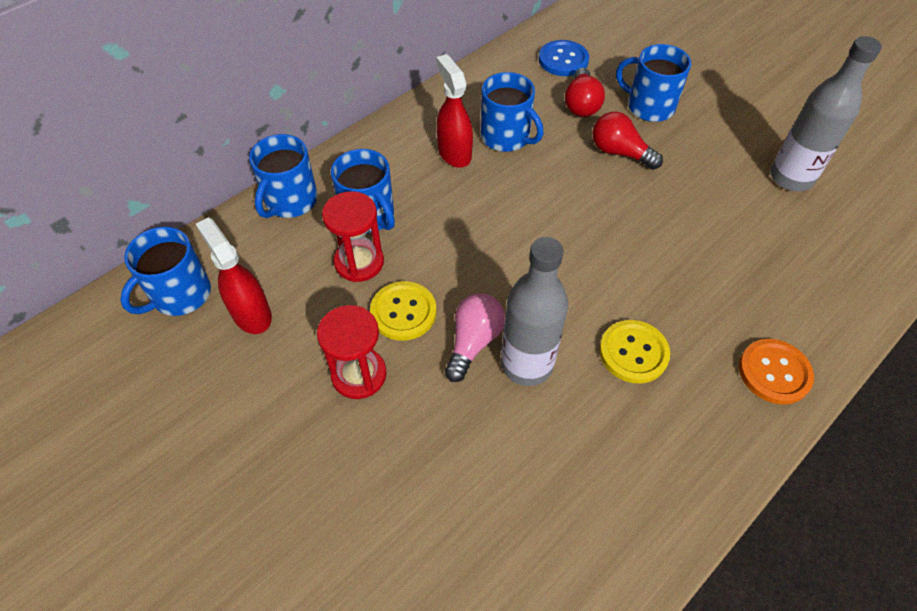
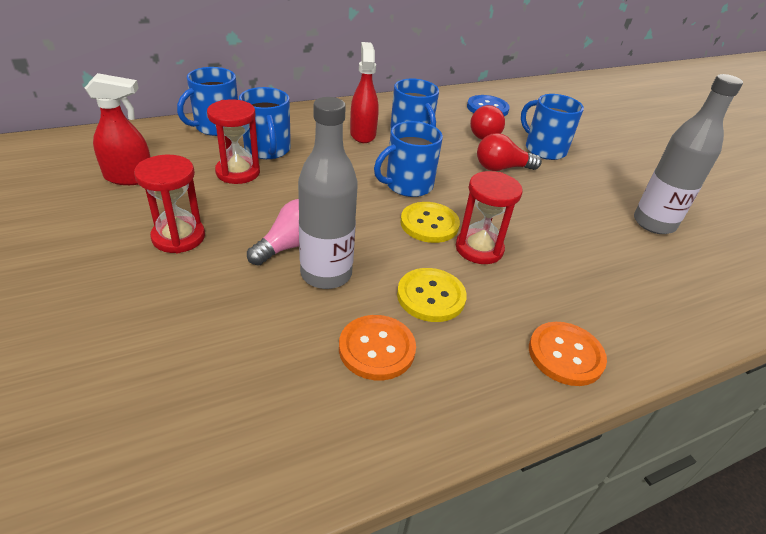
camera: 15 degrees right, 15 degrees down
blue mug [120,227,211,316] -> blue mug moved to [374,121,443,197]
red spray bottle [196,217,272,334] -> red spray bottle turned 105 degrees clockwise [85,73,150,185]
yellow button [370,281,436,341] -> yellow button moved to [400,202,460,243]
red light bulb [592,112,663,170] -> red light bulb turned 60 degrees counterclockwise [477,133,542,171]
none -> orange button [339,315,416,380]
none -> red hourglass [456,171,523,264]

